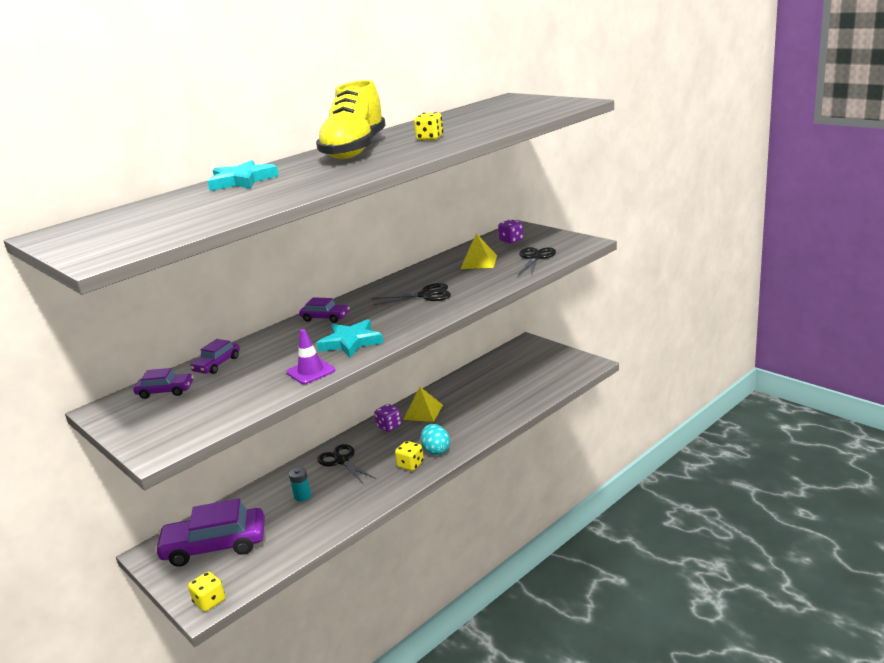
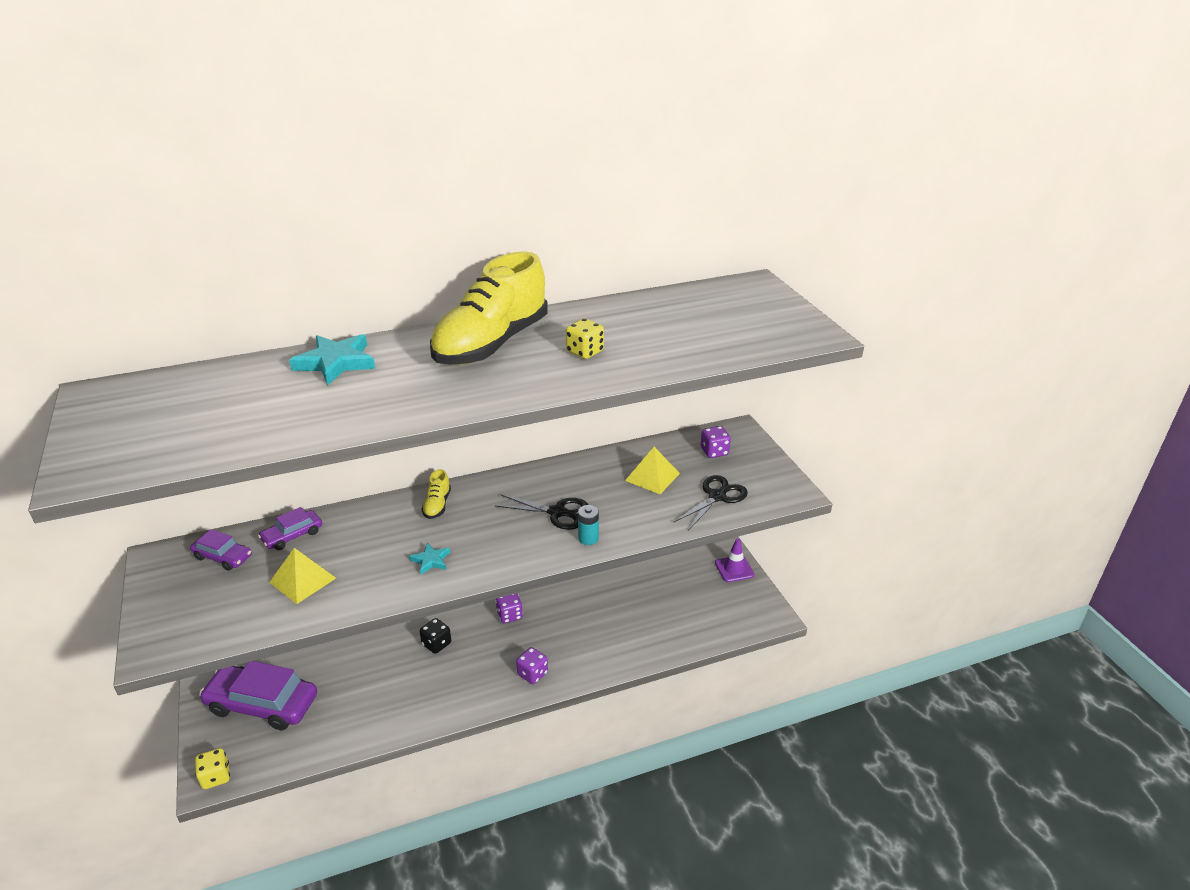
camera: 20 degrees right, 10 degrees up
purple traffic cone [286,329,335,384] -> purple traffic cone moved to [715,539,754,582]
turquoise battery [289,467,311,501] -> turquoise battery moved to [578,505,599,545]
purple car [299,297,350,323] -> yellow shoe [421,469,451,519]
turquoise star [316,319,384,358] -> turquoise star [409,543,450,575], size x0.54
black scissors [317,444,376,483] -> black dice [420,618,451,654]
yellow dice [395,441,424,471] -> none
yellow pyramid [403,387,443,422] -> yellow pyramid moved to [269,548,336,604]
turquoise egg [421,424,450,455] -> purple dice [516,647,548,684]

